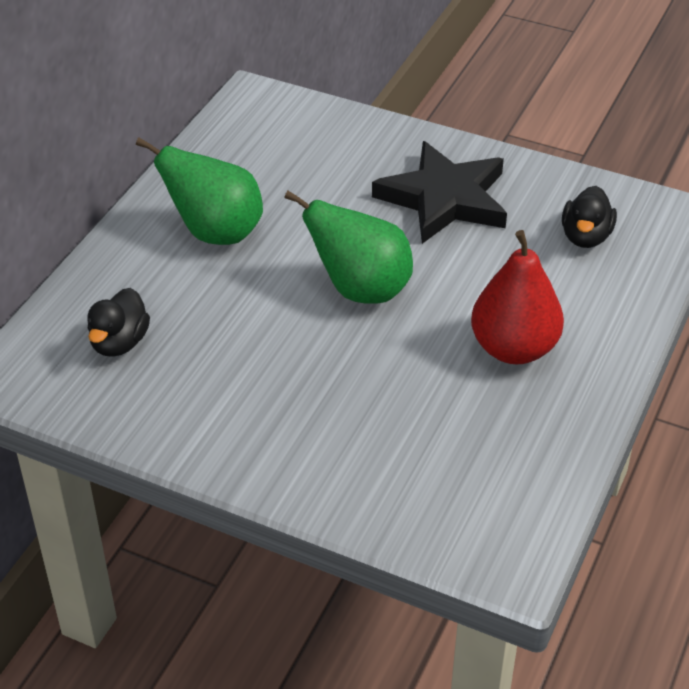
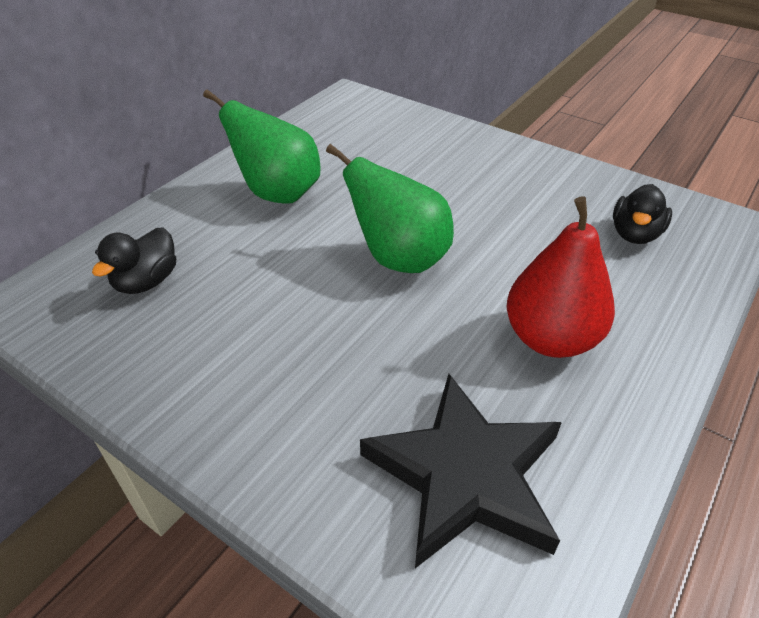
camera: 10 degrees right, 0 degrees up
black star [372,141,507,244] -> black star moved to [360,374,562,568]

